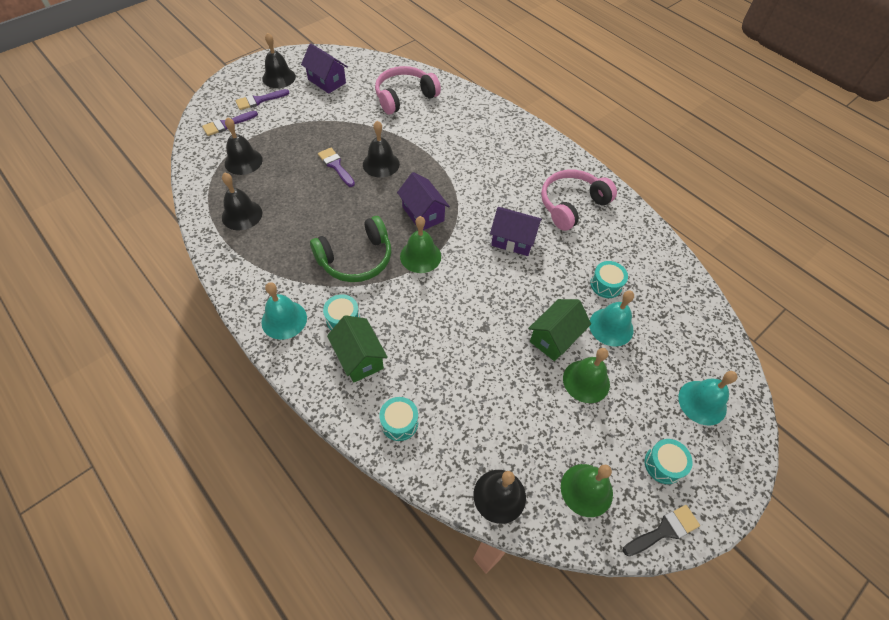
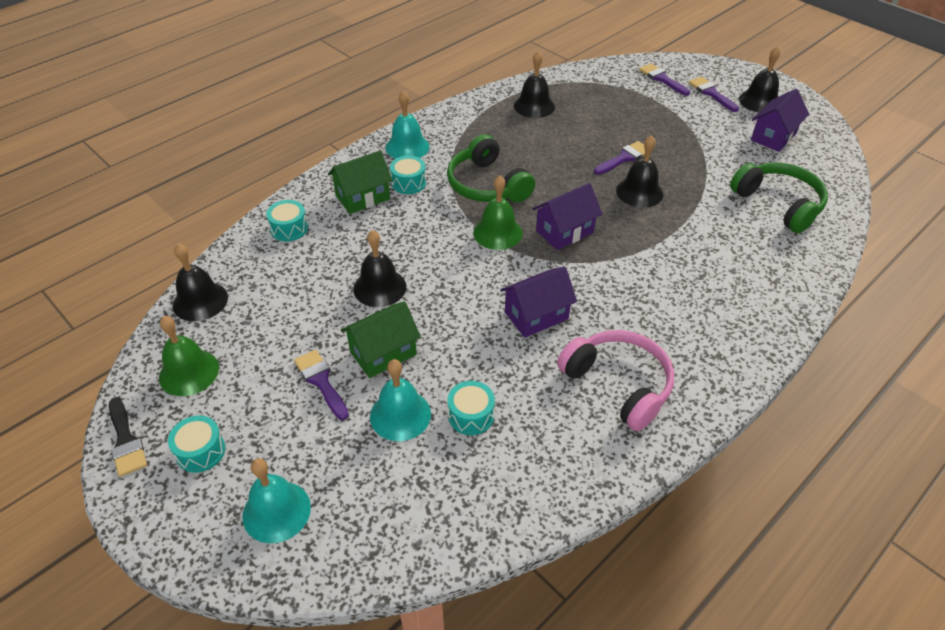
camera: 90 degrees right, 10 degrees down
black bell [225,117,263,175] -> black bell moved to [353,230,406,307]
pink headphones [375,66,441,115] -> green headphones [730,162,828,233]
purple house [490,207,542,256] -> purple house turned 45 degrees clockwise [500,266,577,338]
green house [528,299,591,361] -> green house turned 75 degrees counterclockwise [341,301,421,378]
green bell [563,348,610,403] -> purple brush [294,350,349,420]

